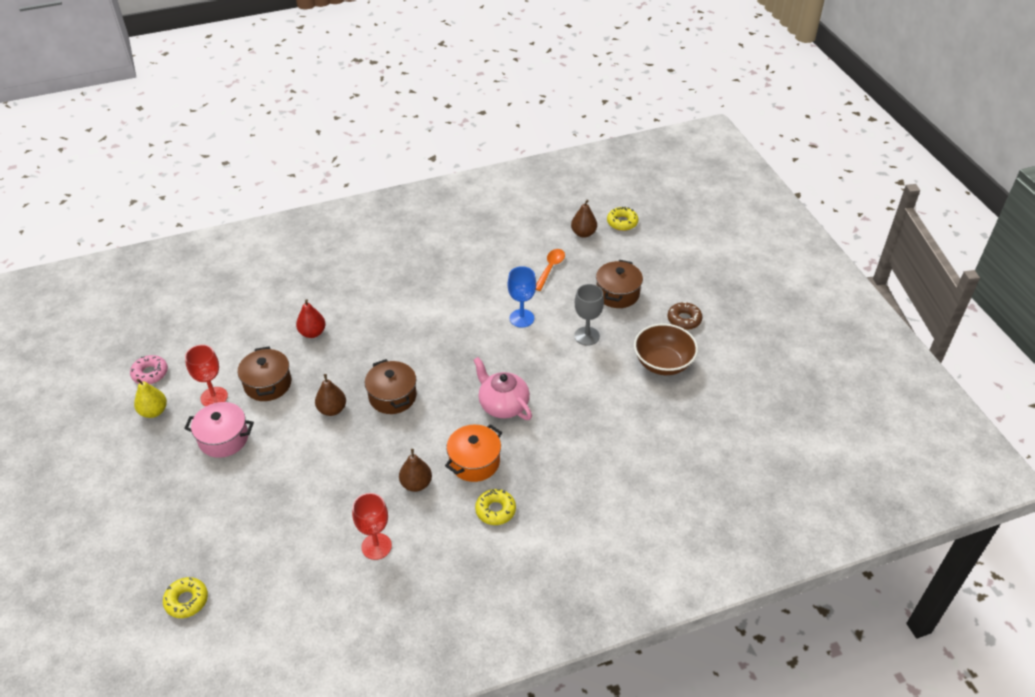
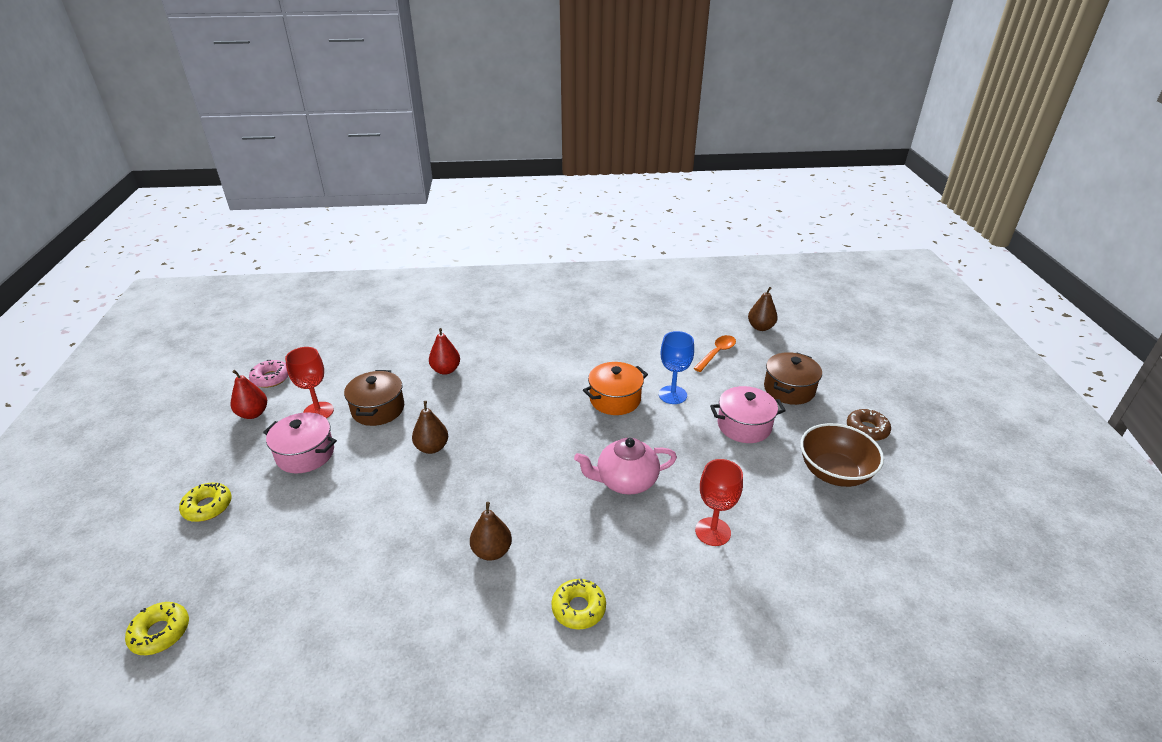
camera: 15 degrees right, 10 degrees down
yellow pear [134,379,167,418] -> red pear [231,370,267,419]
red goblet [352,493,392,560] -> red goblet moved to [695,459,743,546]
brown pot [365,359,417,414] -> none
orange pot [445,424,502,482] -> orange pot moved to [583,362,648,415]
pink teapot [473,357,532,420] -> pink teapot turned 75 degrees counterclockwise [574,438,677,495]
grey goblet [574,284,604,346] -> pink pot [710,386,786,443]
yellow donut [607,207,639,231] -> yellow donut moved to [179,483,232,522]

